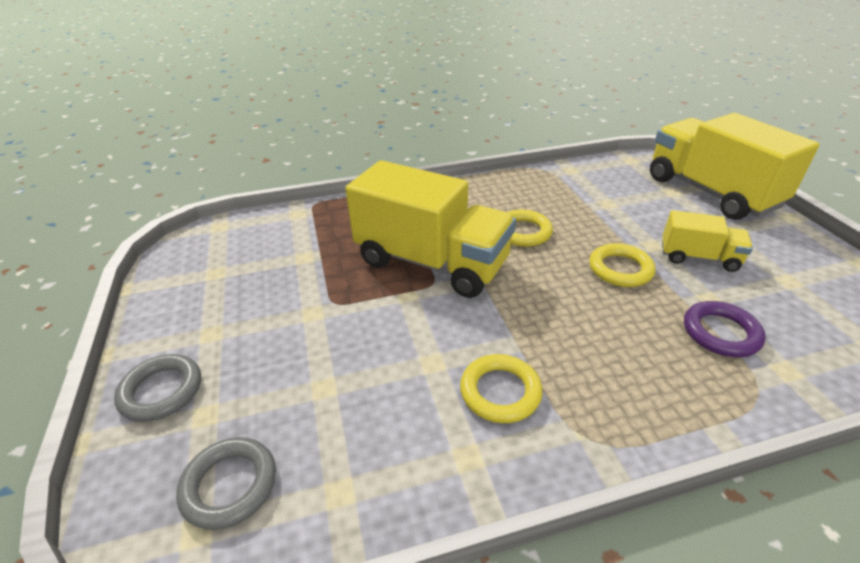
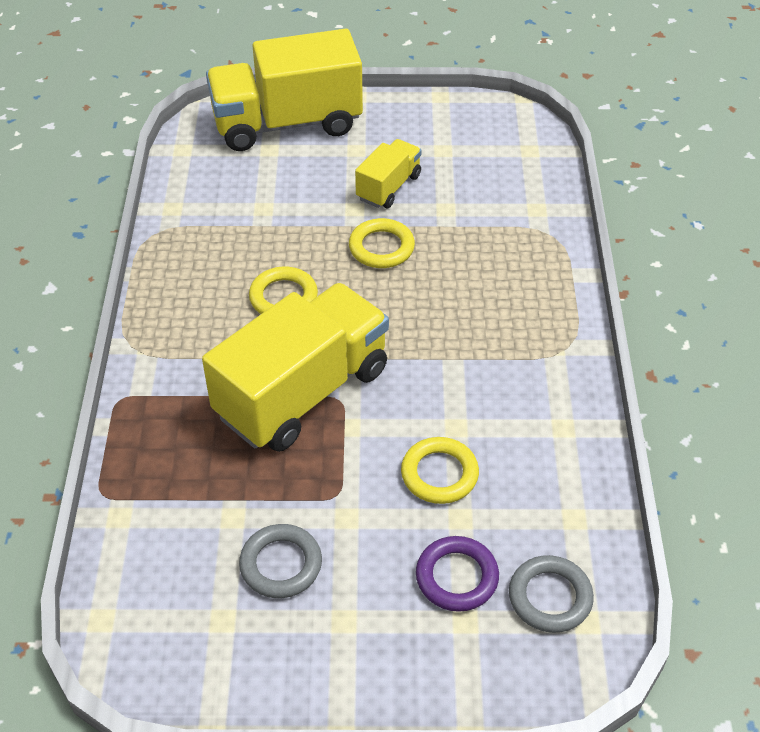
camera: 75 degrees left, 10 degrees up
grey ring [114,354,201,422] -> grey ring moved to [239,524,322,598]
yellow ring [460,354,543,423] -> yellow ring moved to [401,437,479,504]
purple ring [684,301,766,357] -> purple ring moved to [416,536,499,612]

